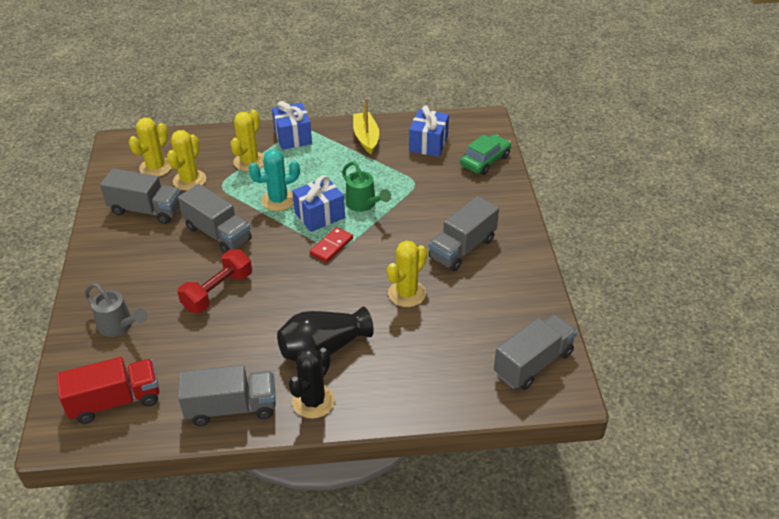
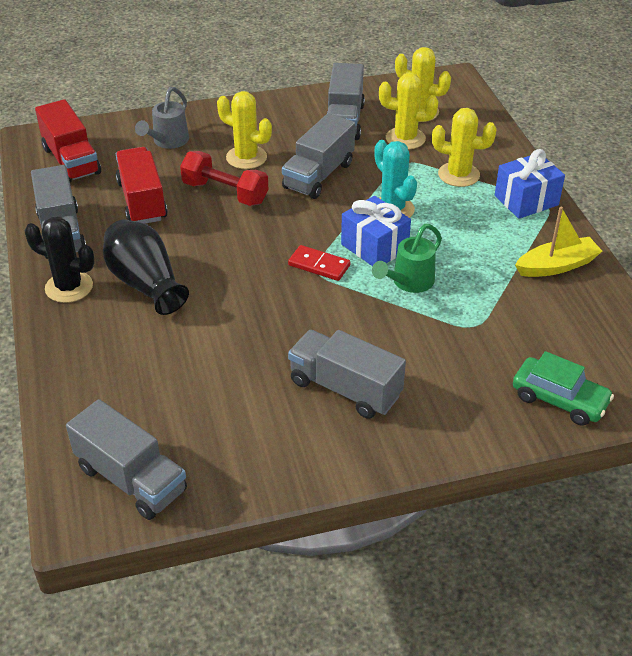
camera: 80 degrees right, 0 degrees up
yellow cactus [387,240,427,307] -> yellow cactus moved to [217,91,272,169]
blue gift [409,106,449,157] -> none
none -> red truck [116,147,168,224]

